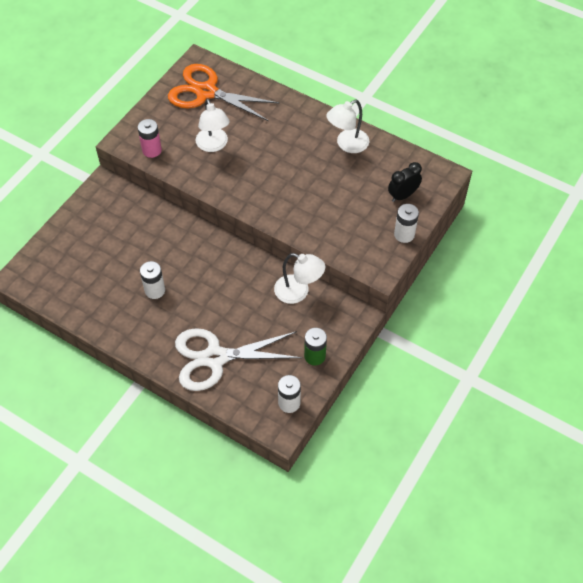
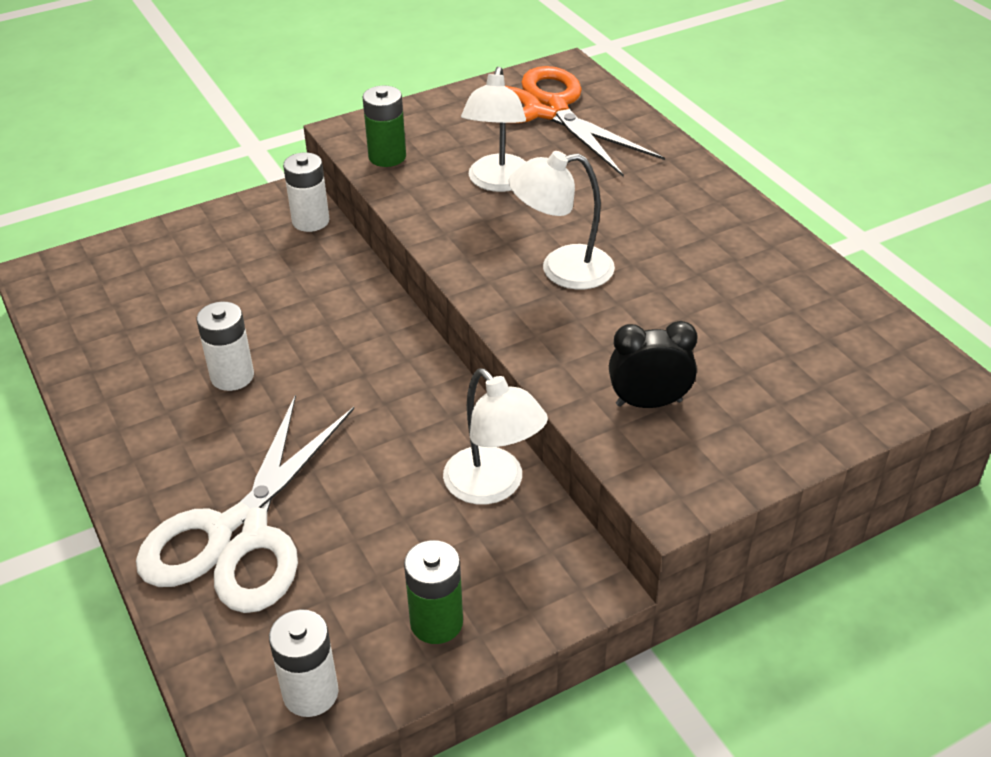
camera: 30 degrees right, 15 degrees down
pink battery [138,119,162,158] -> green battery [362,86,406,167]
white scissors [175,328,302,391] -> white scissors turned 90 degrees counterclockwise [136,394,354,613]
white lamp [326,100,369,153] -> white lamp moved to [508,151,615,290]
black clock [388,162,422,202] -> black clock moved to [609,321,698,408]
white battery [394,204,419,243] -> white battery moved to [283,152,329,232]

